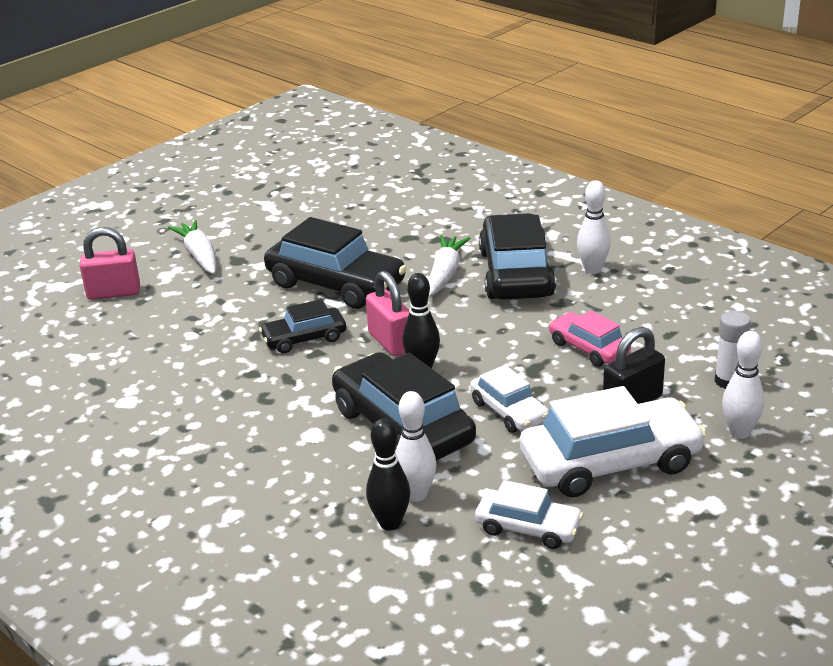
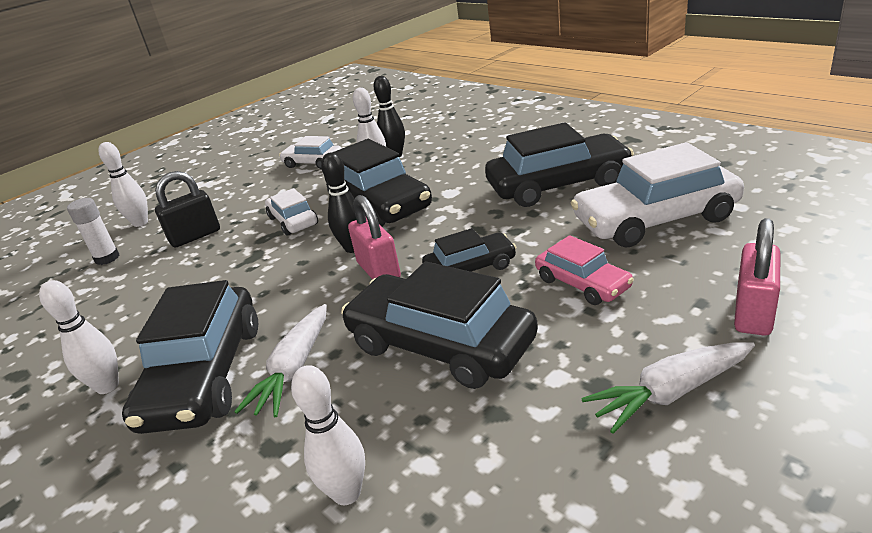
camera: 175 degrees left, 0 degrees up
pink padlock [80,227,140,300] -> pink padlock turned 60 degrees counterclockwise [734,218,780,336]
white carrot [168,220,216,274] -> white carrot turned 90 degrees clockwise [581,342,755,434]
white car [520,386,706,497] -> white car moved to [570,142,744,247]
pink car [549,311,631,366] -> pink car moved to [535,235,634,305]
none -> white bowling pin [291,365,365,505]
none -> black car [485,122,634,207]

